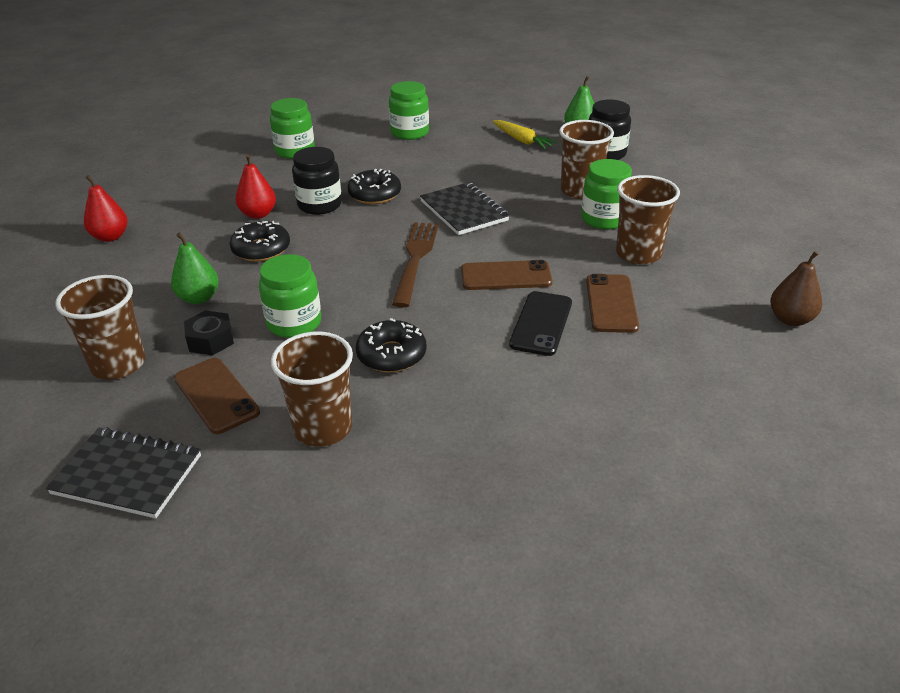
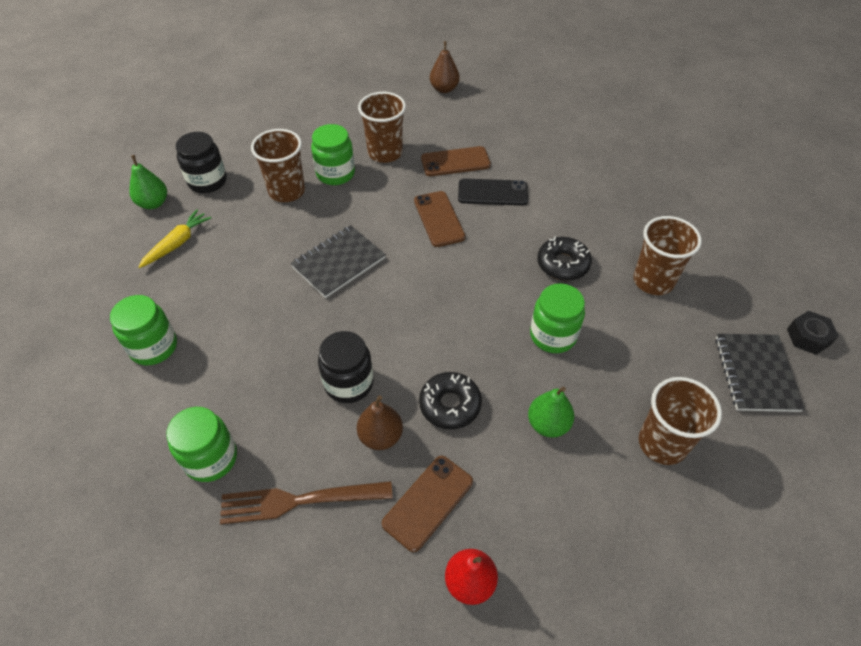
camera: 105 degrees left, 15 degrees up
brown phone [174,358,260,434] -> brown phone moved to [382,456,473,552]
black nut [184,310,234,356] -> black nut moved to [787,311,839,355]
red pear [236,154,276,219] -> brown pear [357,395,403,450]
black donut [347,169,401,204] -> none
brown fork [392,222,439,308] -> brown fork moved to [220,481,393,524]

